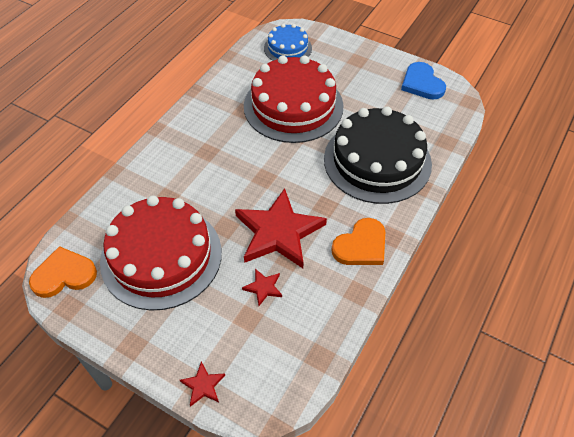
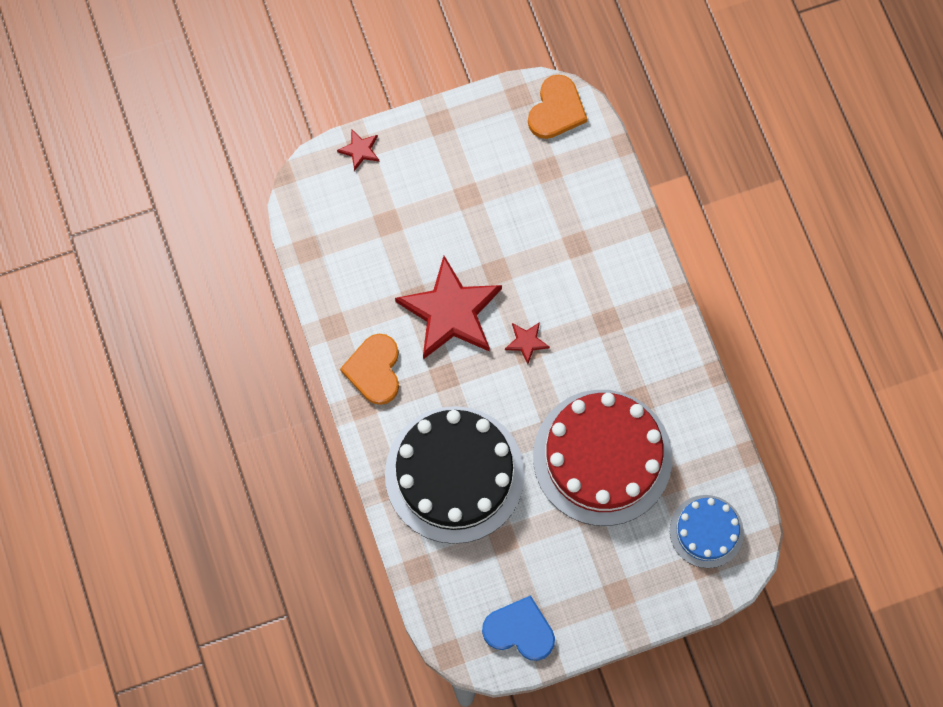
camera: 130 degrees right, 20 degrees up
red cake [100,195,222,311] -> none
red star [242,269,282,306] -> red star moved to [505,322,550,364]

